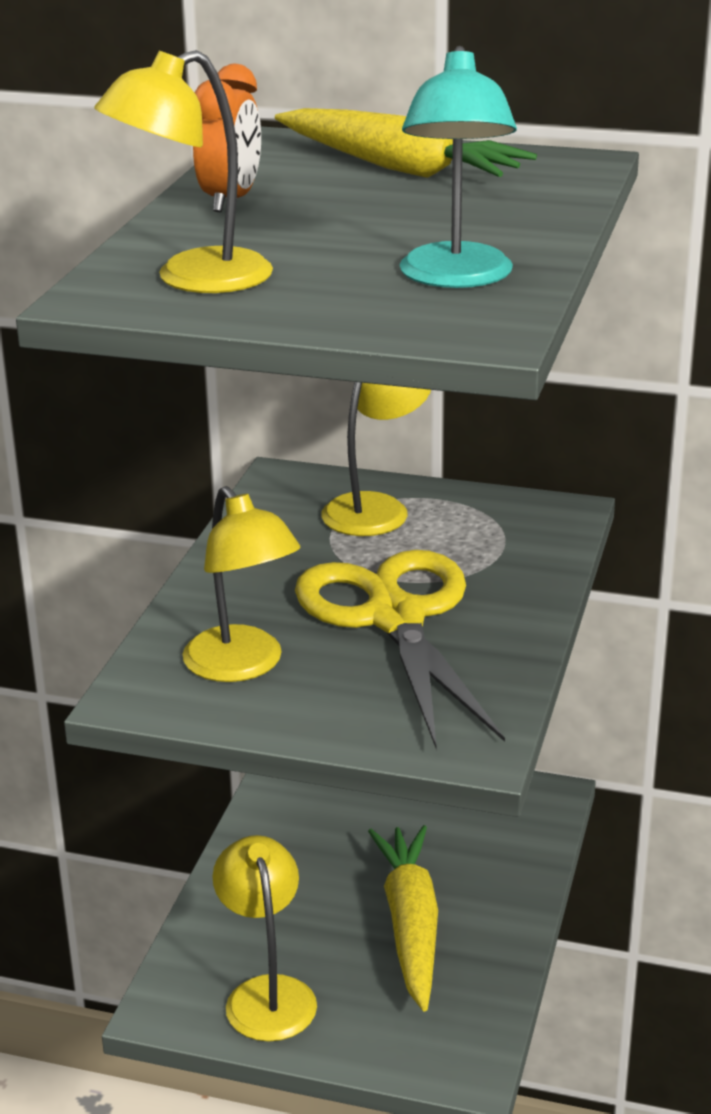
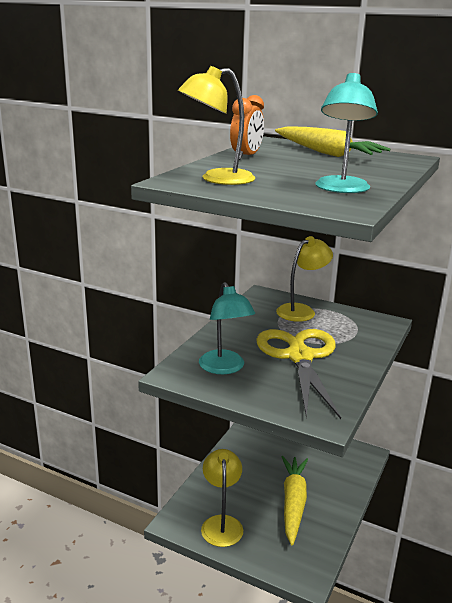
camera: 10 degrees right, 5 degrees down
yellow lamp [183,486,300,682] -> turquoise lamp [199,282,255,374]

